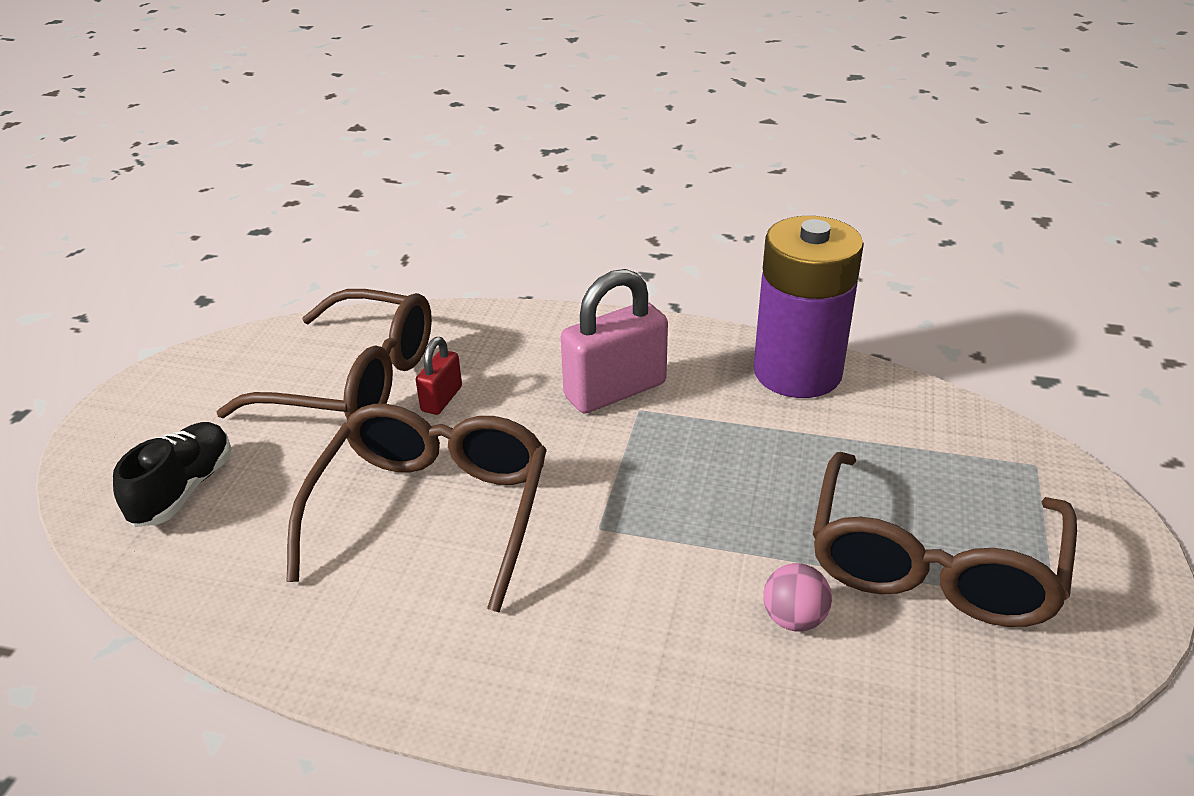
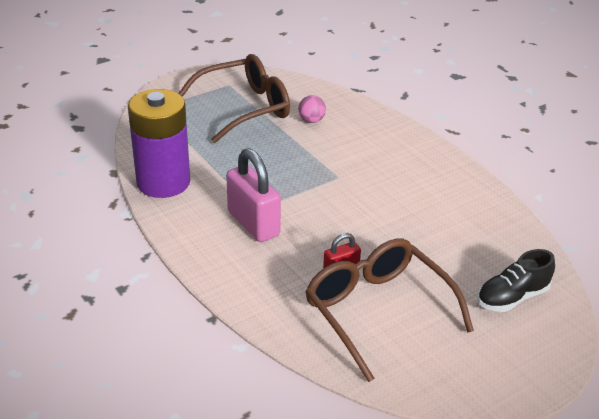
camera: 140 degrees left, 0 degrees up
brown glasses [286,404,547,613] -> none
pink padlock [561,269,668,413] -> pink padlock turned 45 degrees clockwise [226,148,281,242]

